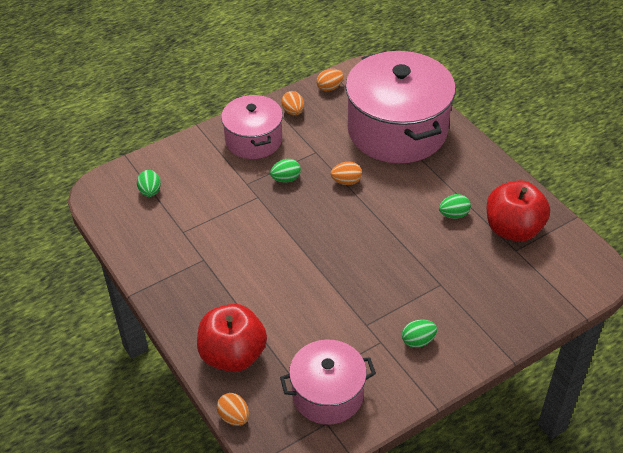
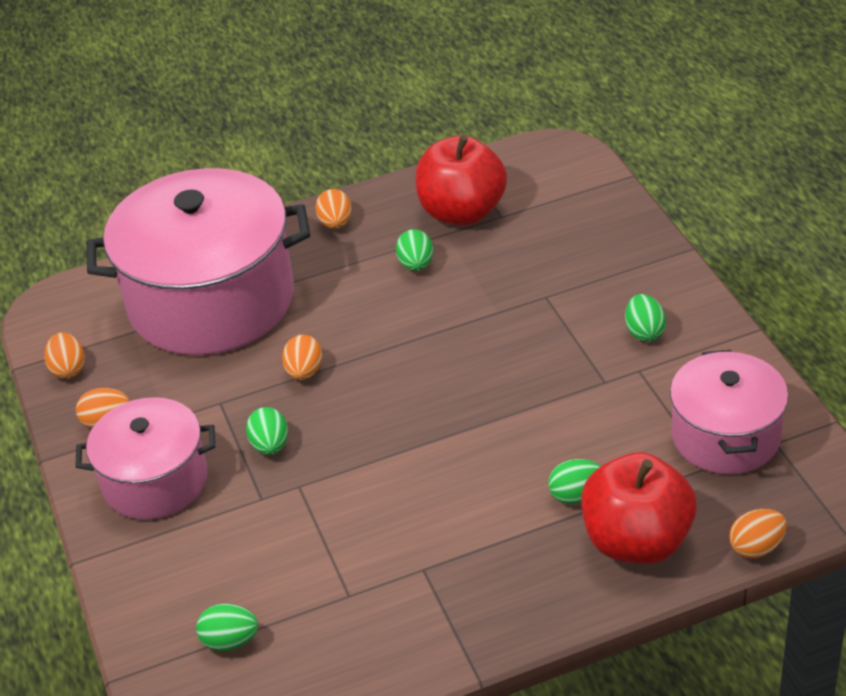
camera: 75 degrees left, 5 degrees down
none -> orange egg [315,189,352,229]
none -> green egg [548,459,601,504]

